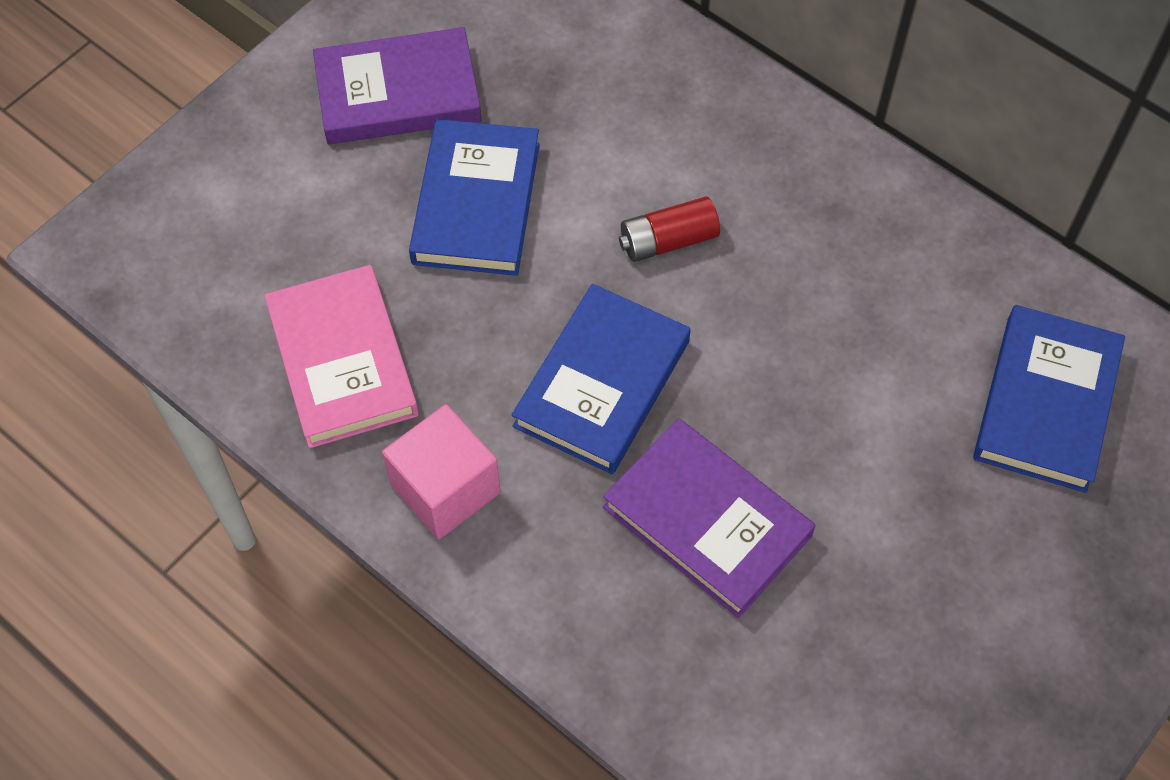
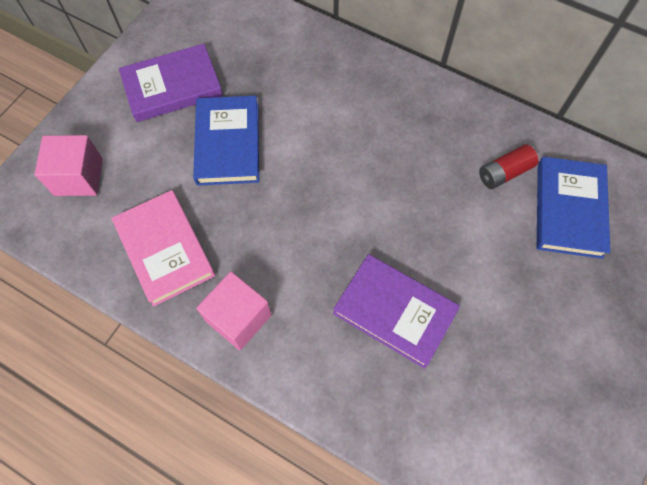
camera: 10 degrees left, 5 degrees up
blue book [512,284,691,474] -> none
red battery [619,196,720,262] -> red battery moved to [479,144,538,189]
none -> pink cube [34,135,103,196]

